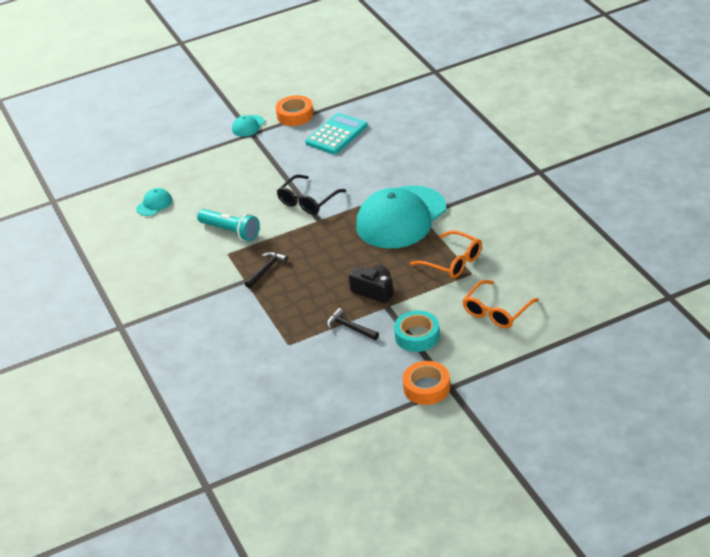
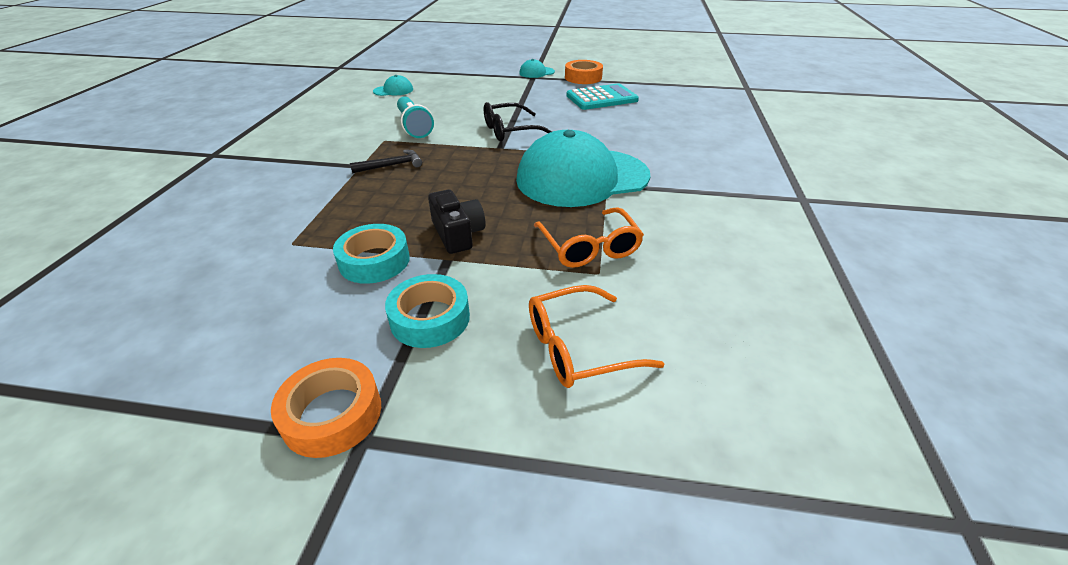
camera: 30 degrees right, 0 degrees up
black hammer [327,308,379,340] -> turquoise tape [333,224,410,284]

